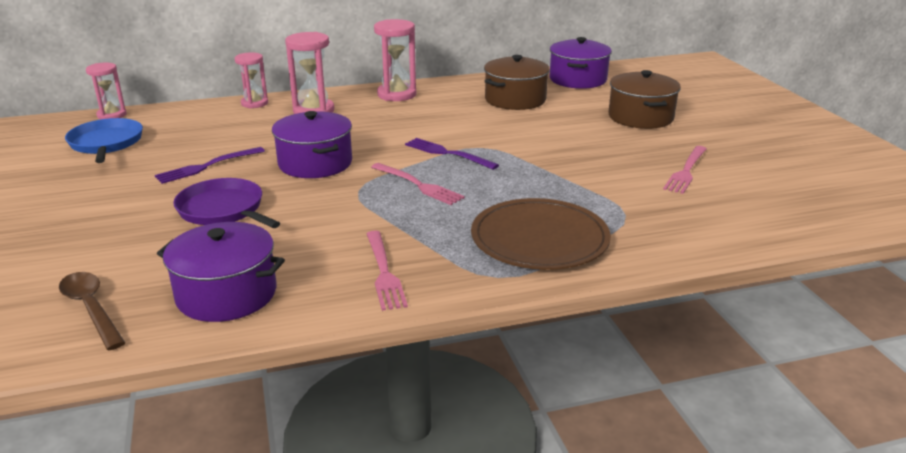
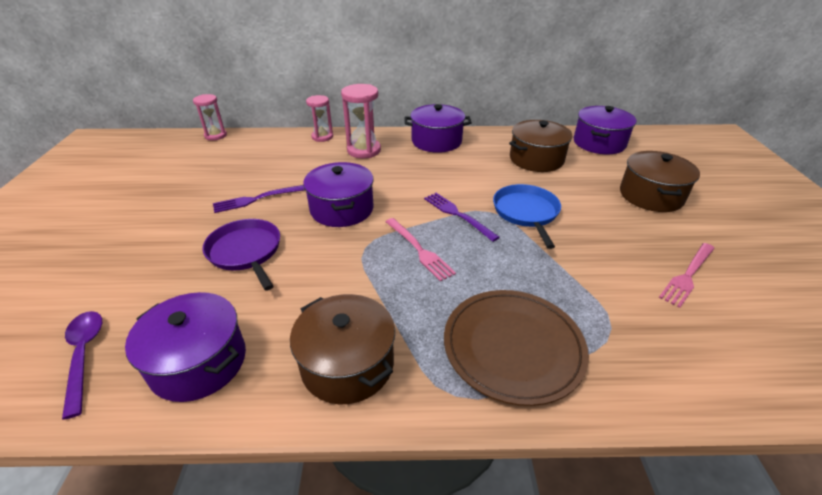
camera: 15 degrees right, 10 degrees up
brown spoon [59,272,125,350] -> purple spoon [62,311,102,420]
blue pan [65,118,143,163] -> blue pan moved to [493,184,561,249]
pink fork [366,231,408,311] -> brown pot [290,294,395,404]
pink hourglass [374,19,416,101] -> purple pot [405,104,471,153]

